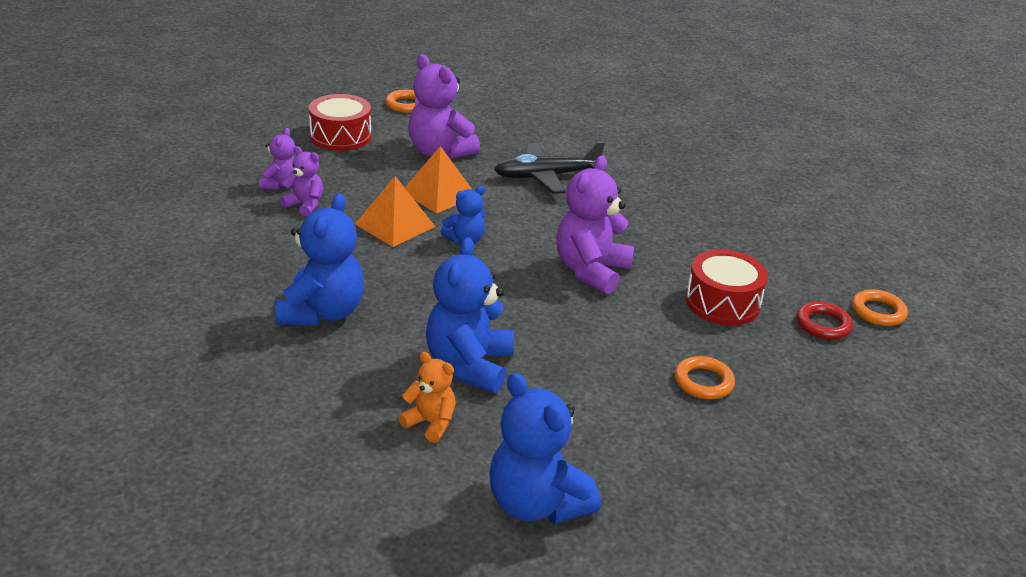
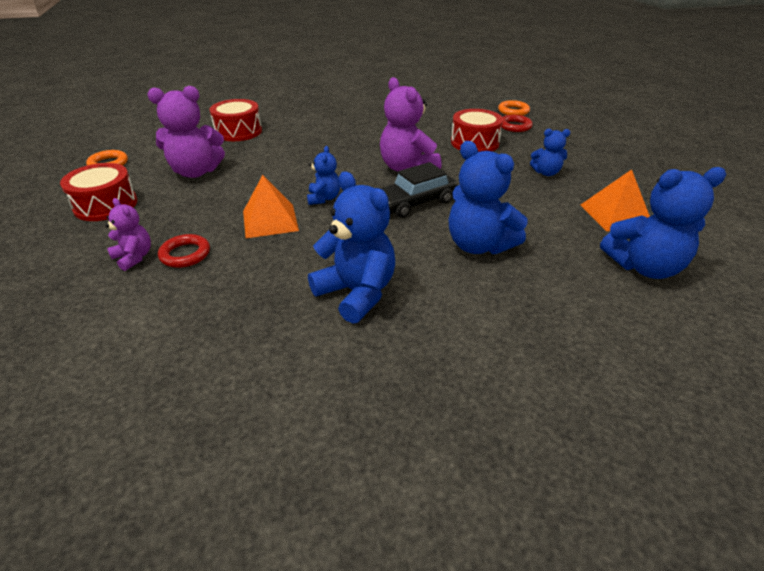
camera: 55 degrees left, 5 degrees up
purple teddy bear [280,146,323,216] -> red ring [158,234,210,268]
orange teddy bear [398,352,456,443] -> none
orange pyramid [405,146,473,214] -> orange pyramid moved to [581,169,650,231]
black plane [494,142,605,194] -> none
orange ring [674,356,735,399] -> blue teddy bear [530,129,570,176]
none -> red drum [210,99,262,141]
none -> black car [379,162,458,218]

